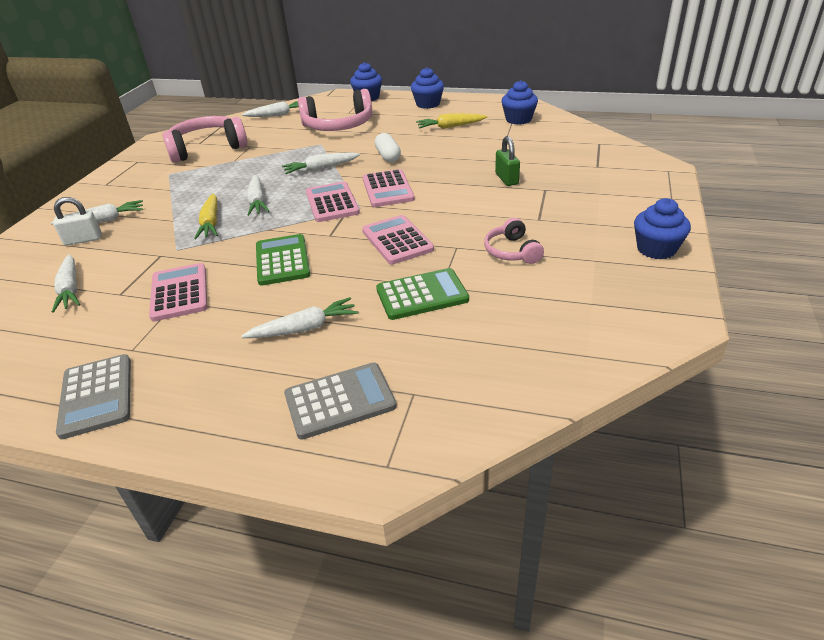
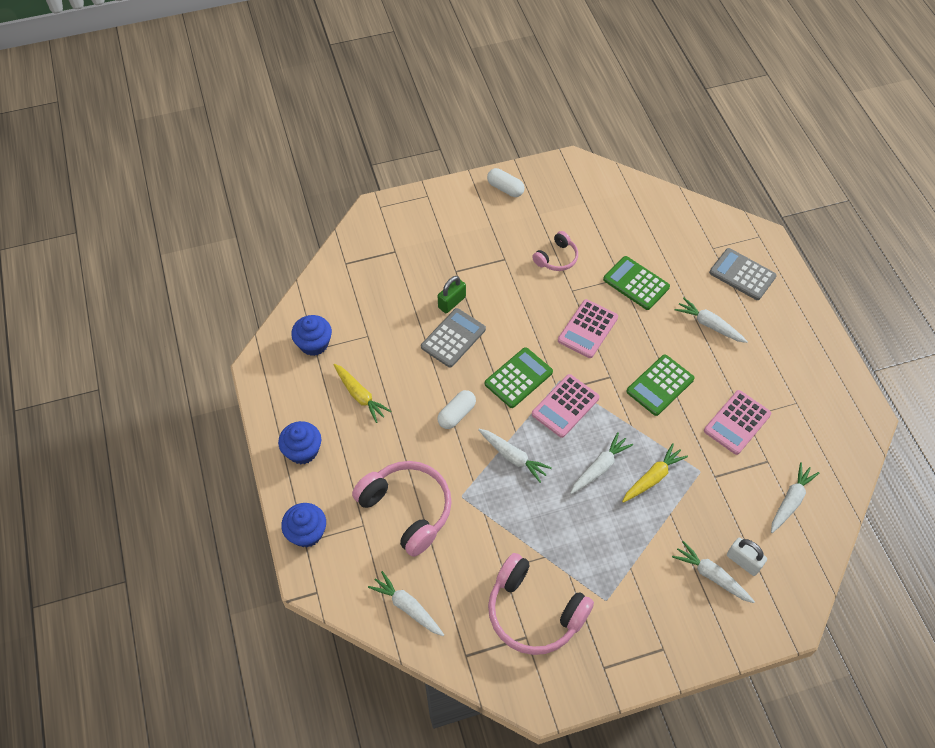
camera: 125 degrees left, 20 degrees up
grey calculator [56,354,131,439] -> grey calculator moved to [421,308,486,368]
pink calculator [363,169,415,207] -> green calculator [485,347,553,408]
blue cupcake [634,198,691,260] -> white capsule [487,168,525,197]

